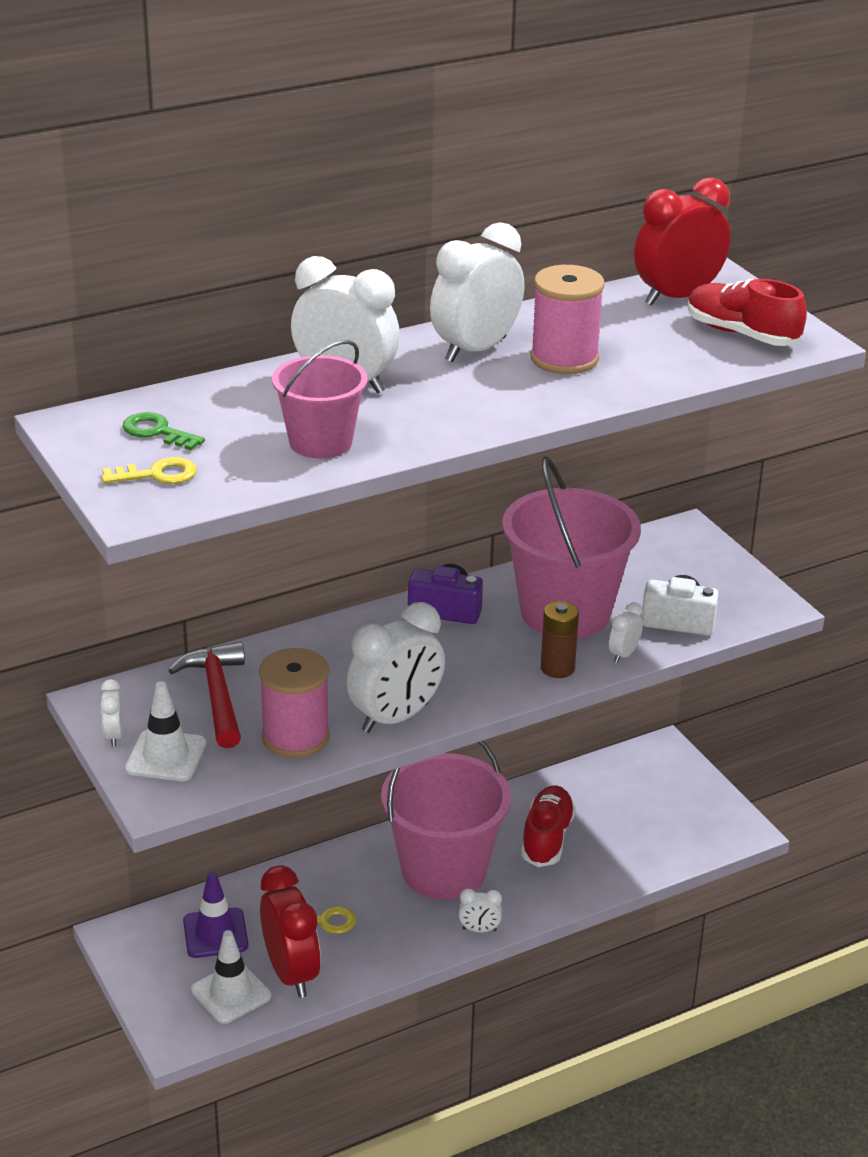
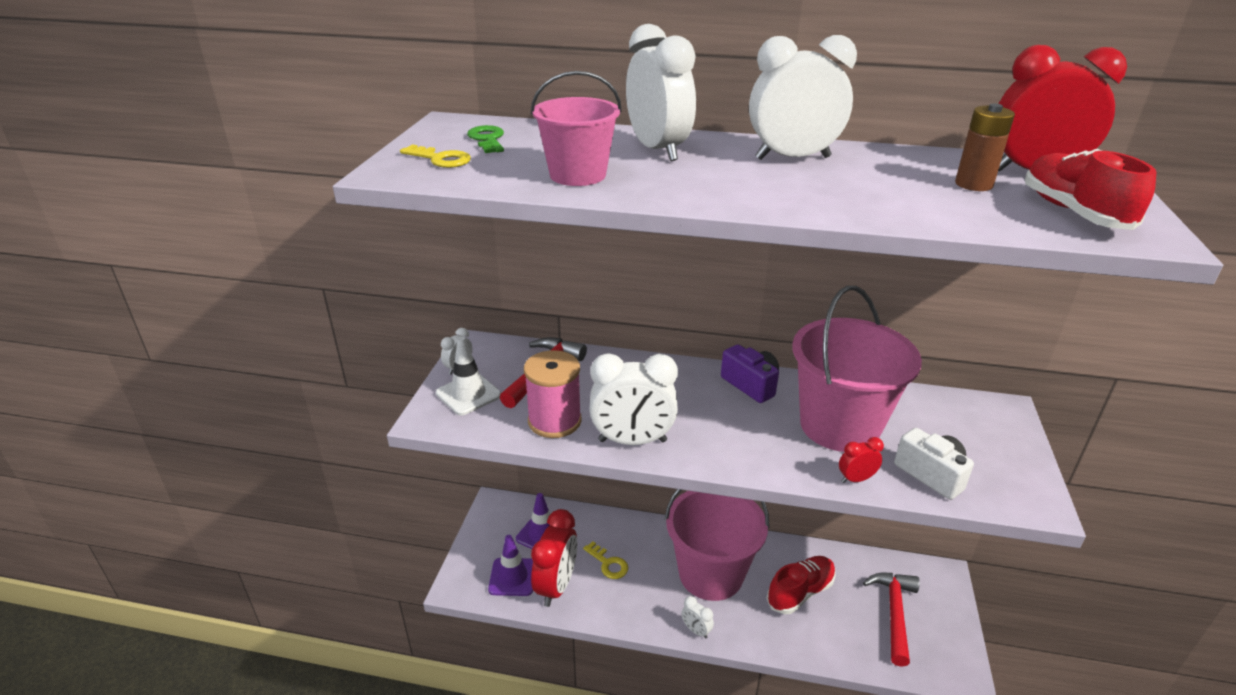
camera: 40 degrees right, 0 degrees up
white traffic cone [191,930,271,1024] -> purple traffic cone [488,535,533,596]
pink spool [530,265,605,374] -> none
brown battery [541,601,579,678] -> brown battery moved to [955,103,1015,191]
white clock [609,602,643,663] -> red clock [839,437,884,483]
none -> red hammer [863,573,920,667]

